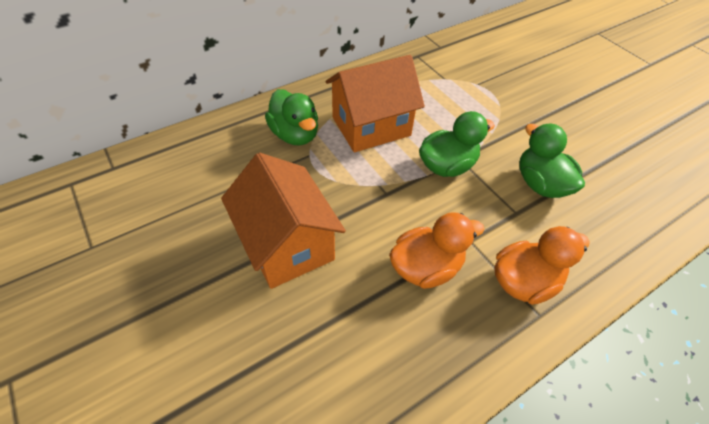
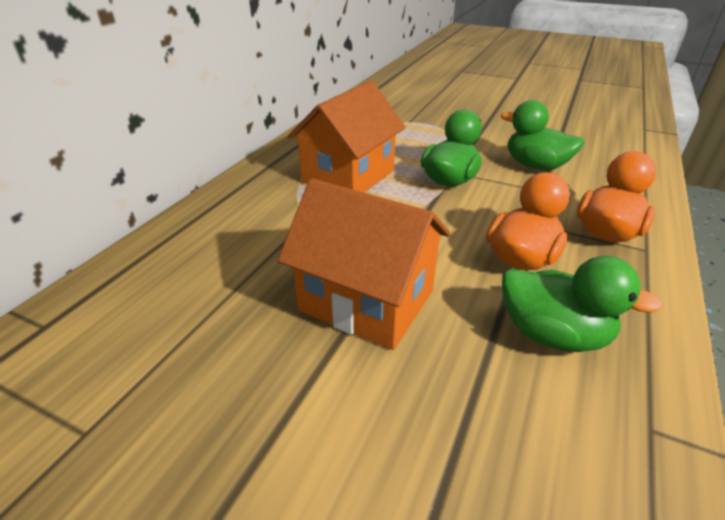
camera: 30 degrees left, 15 degrees down
green duck [265,89,318,146] -> green duck moved to [502,256,663,352]

